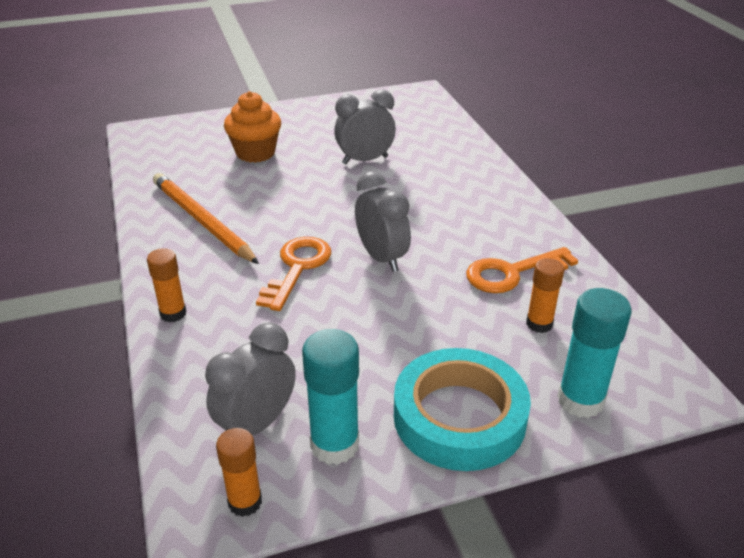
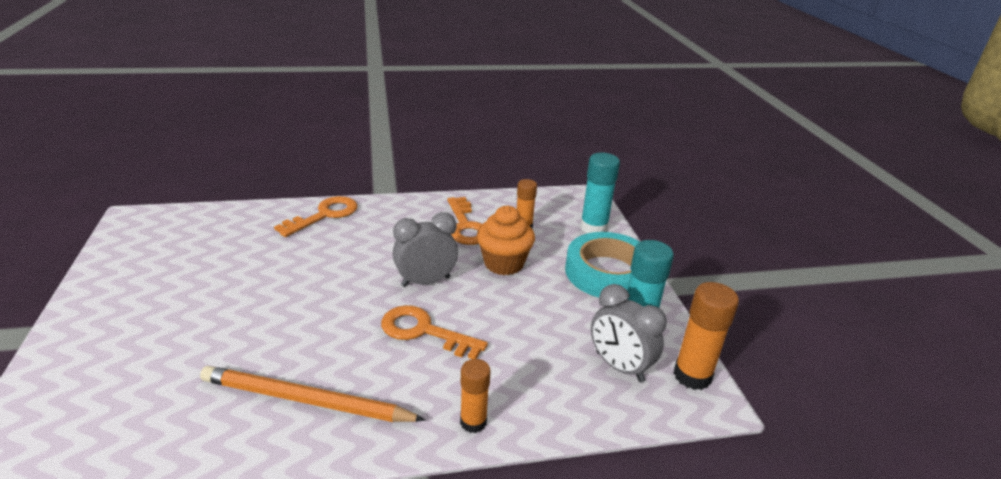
camera: 85 degrees left, 5 degrees down
orange pencil [153,173,259,264] -> orange pencil turned 45 degrees clockwise [200,366,425,422]
orange glue stick [216,428,262,517] -> orange glue stick [673,282,739,390], size x1.56
orange cupcake [224,91,281,163] -> orange cupcake moved to [477,206,535,275]
grey clock [334,89,396,164] -> none
none -> orange key [274,196,358,237]

